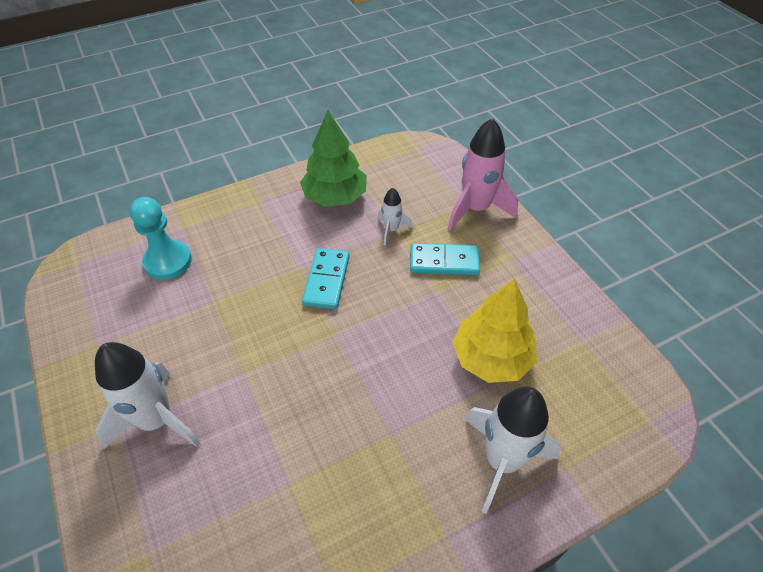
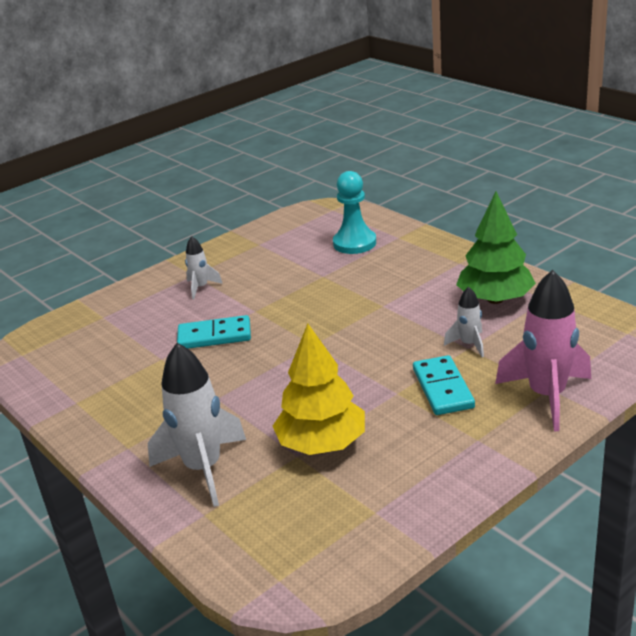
camera: 80 degrees right, 20 degrees down
white rocket [95,342,200,449] -> white rocket [185,236,223,299], size x0.51
turquoise domino [302,248,350,309] -> turquoise domino moved to [177,315,251,349]

